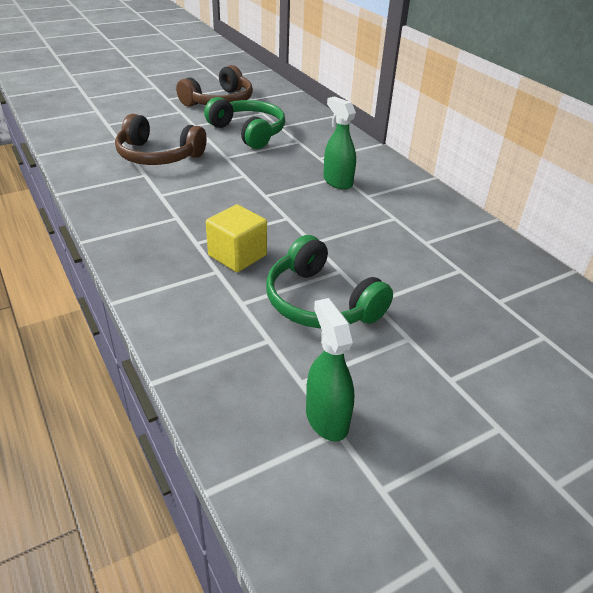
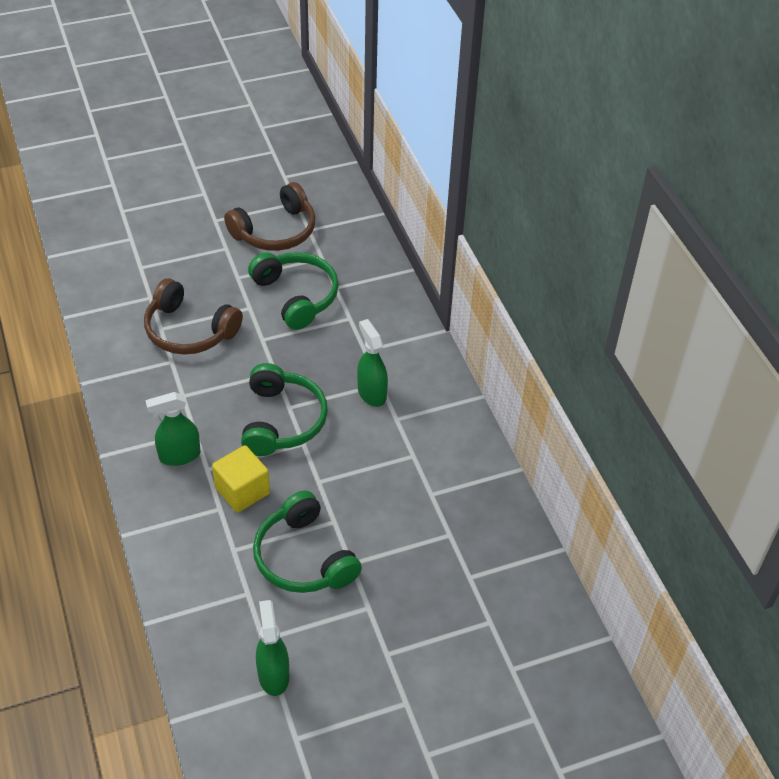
camera: 10 degrees right, 10 degrees up
none -> green spray bottle [145,392,200,466]
none -> green headphones [241,363,328,456]

